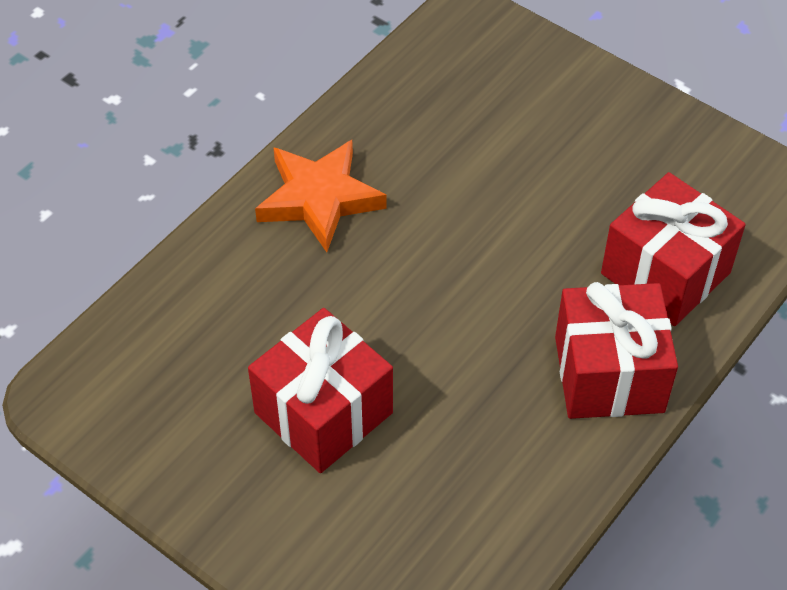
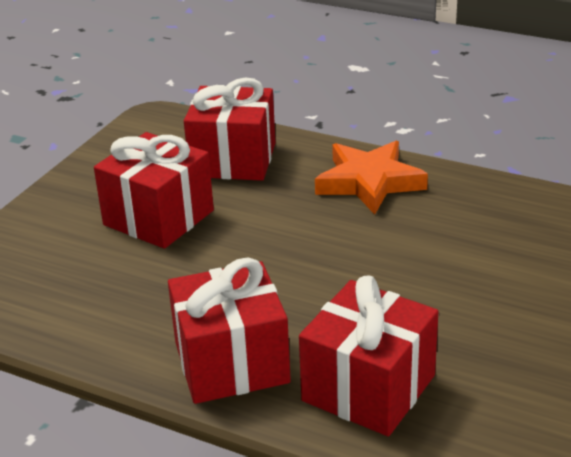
camera: 80 degrees right, 20 degrees down
none -> red gift [184,77,276,181]

